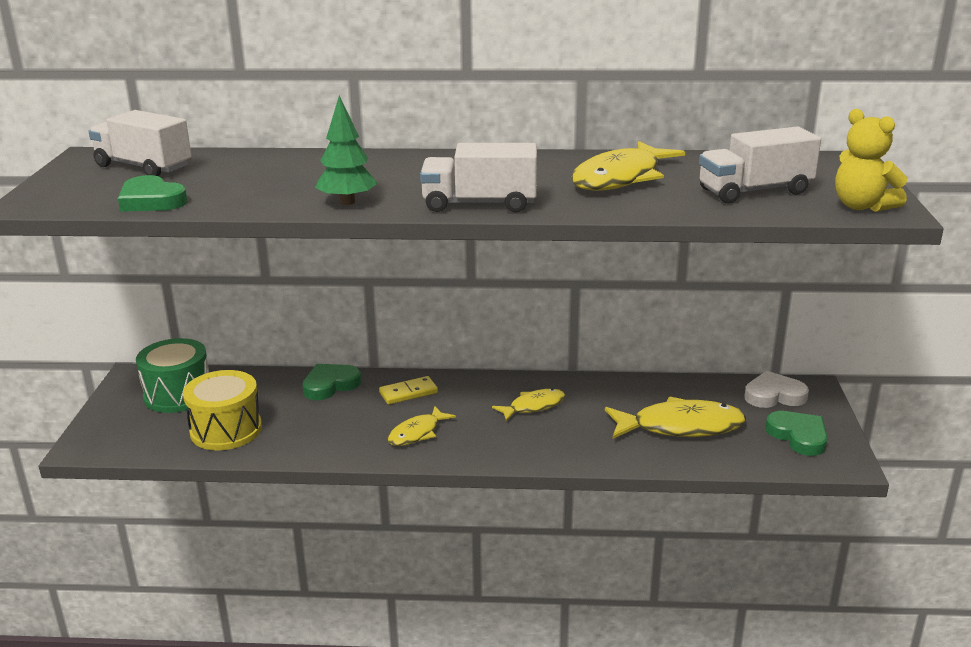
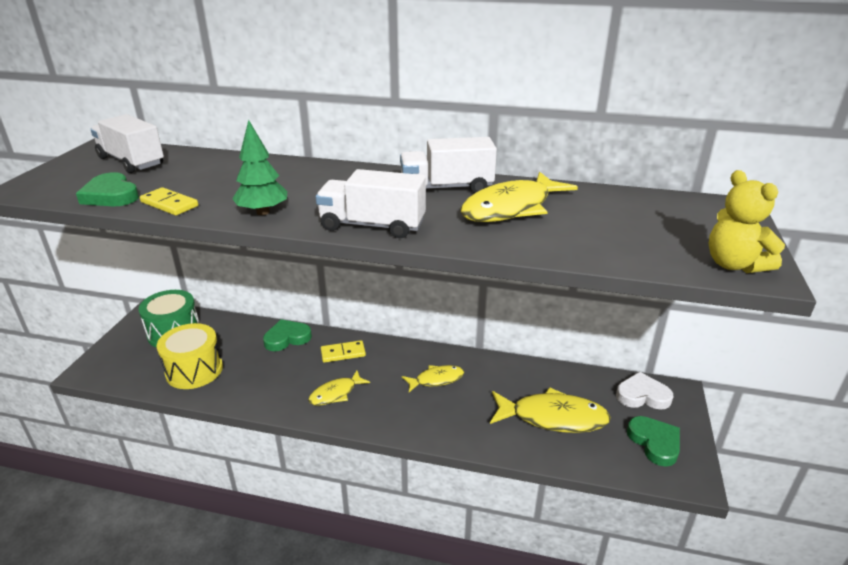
camera: 10 degrees right, 5 degrees up
white truck [699,127,821,203] -> white truck moved to [400,137,497,193]
none -> yellow domino [140,187,198,216]

